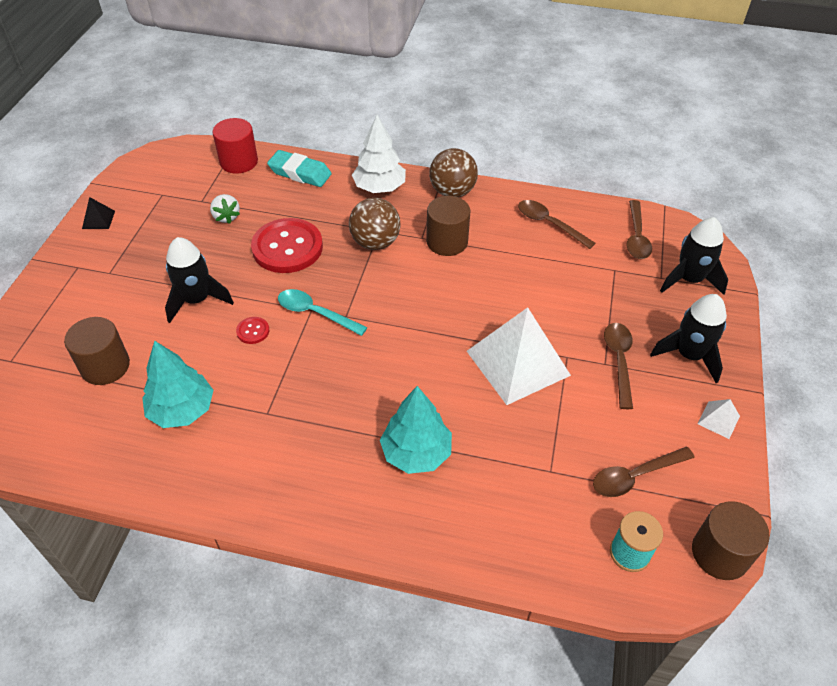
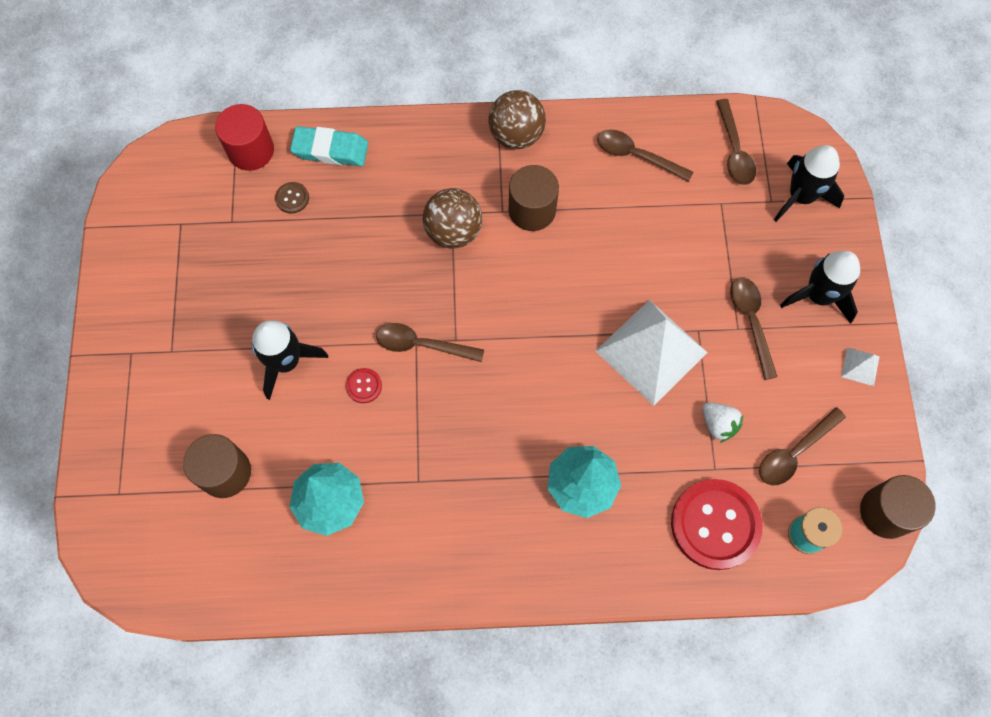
camera: 15 degrees left, 20 degrees up
black pyramid [82,197,115,229] -> none
white strawberry [210,194,240,224] -> white strawberry moved to [702,402,743,443]
red button [251,218,323,273] -> red button moved to [671,479,763,570]
turquoise spoon [278,289,367,336] -> brown spoon [376,323,484,362]
white tree [352,115,406,193] -> none
none -> brown button [275,182,309,213]

